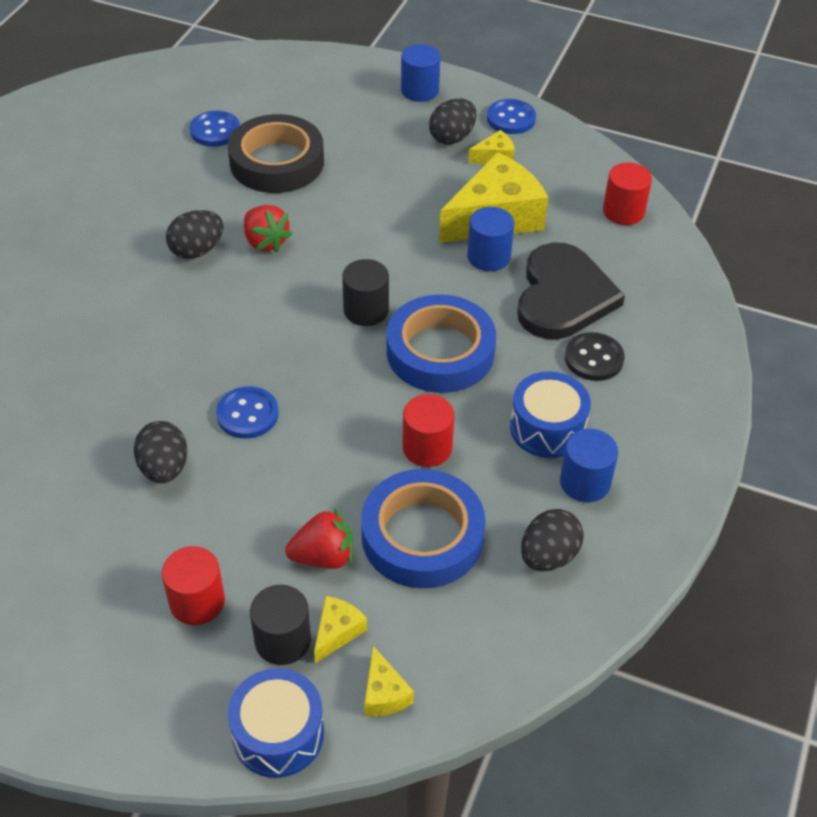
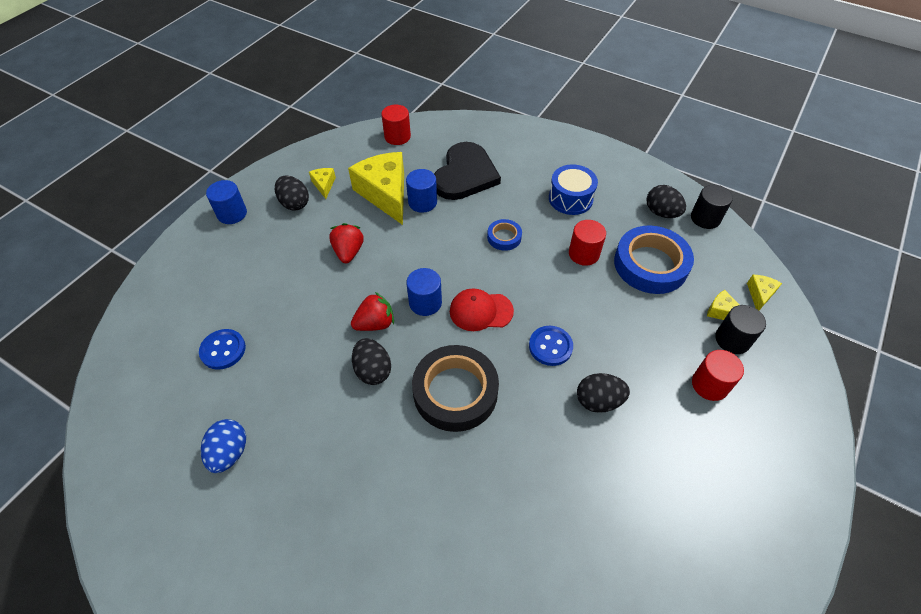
camera: 80 degrees left, 5 degrees up
black tape [228,114,324,193] -> black tape moved to [412,345,499,432]
blue drum [228,668,324,778] -> none
red strawberry [285,508,353,569] -> red strawberry moved to [329,223,364,263]
black cylinder [342,259,389,326] -> black cylinder moved to [691,185,733,229]
yellow cheese [364,646,414,716] -> yellow cheese turned 60 degrees counterclockwise [747,275,782,310]
blue tape [387,294,496,393] -> blue tape [487,219,522,251], size x0.49
blue button [487,99,536,134] -> none
black heart [517,242,625,339] -> black heart turned 90 degrees clockwise [434,142,501,200]
blue cylinder [560,429,618,502] -> blue cylinder moved to [406,268,442,316]
black button [565,332,625,381] -> none
none -> blue egg [201,419,246,473]
none -> red cap [450,288,514,331]

